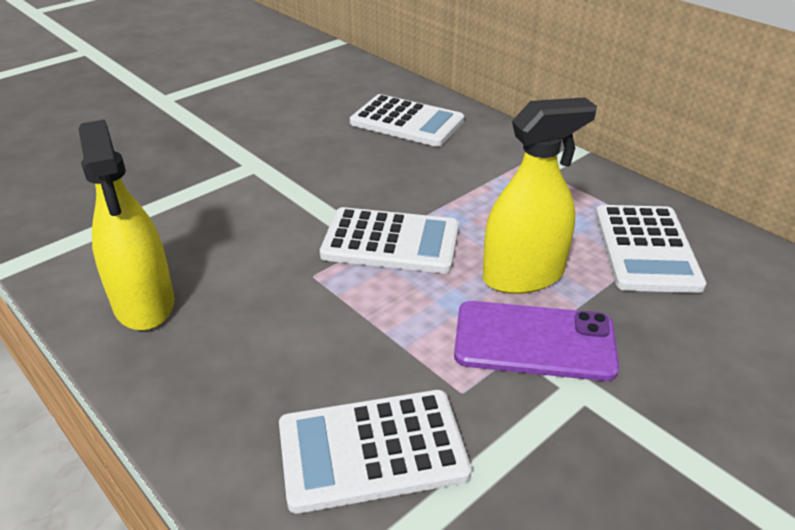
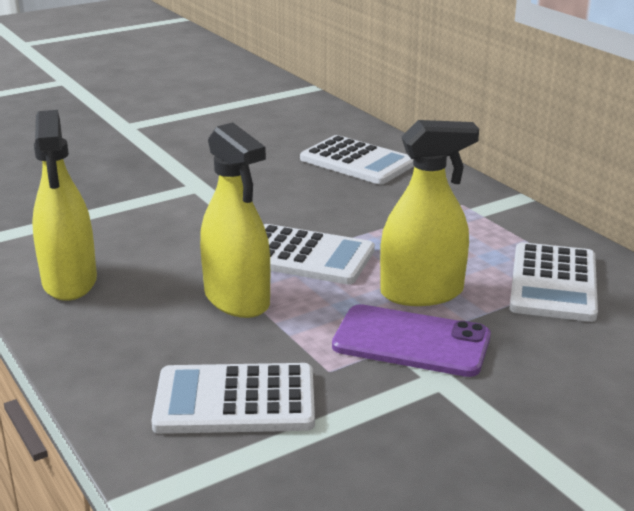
camera: 10 degrees right, 10 degrees down
none -> yellow spray bottle [200,123,270,318]

